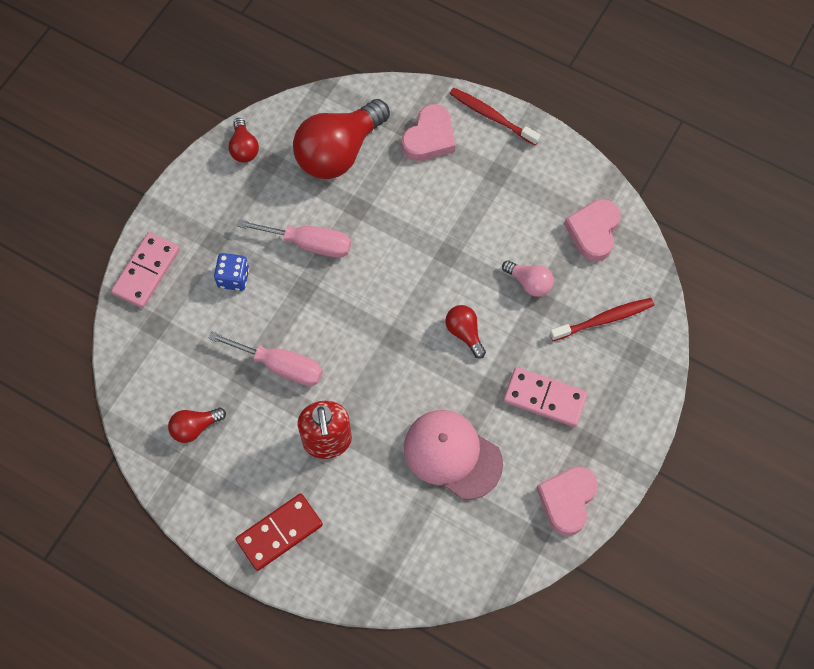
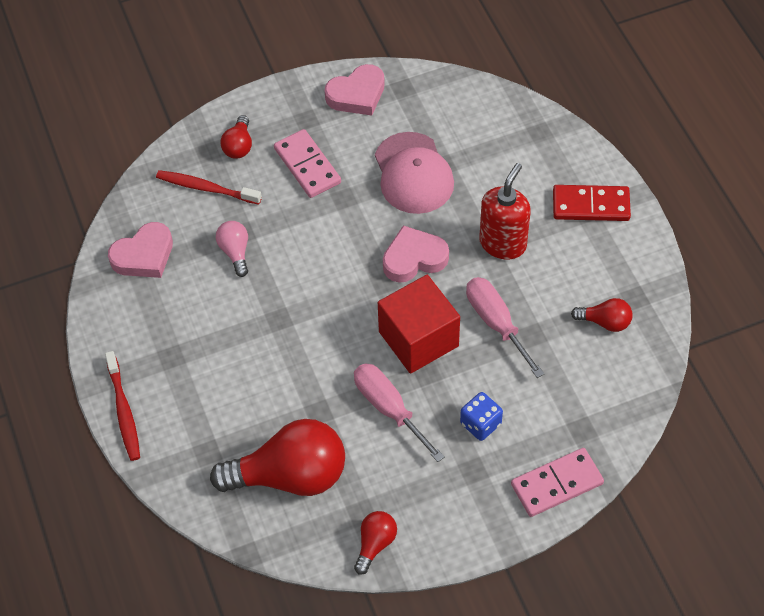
camera: 140 degrees left, 10 degrees down
pink heart [402,104,456,161] -> pink heart moved to [383,225,449,283]
red light bulb [445,305,486,359] -> red light bulb moved to [220,115,252,159]
none -> red cube [378,275,460,374]

